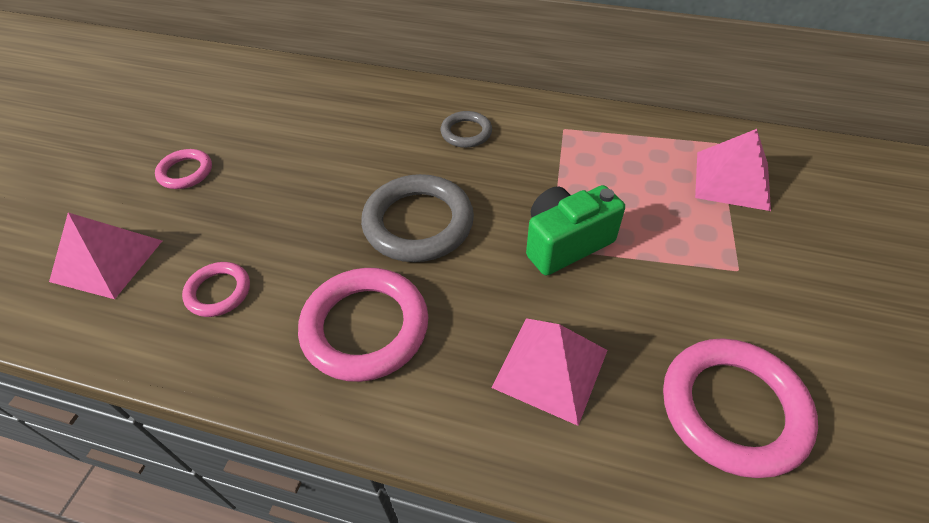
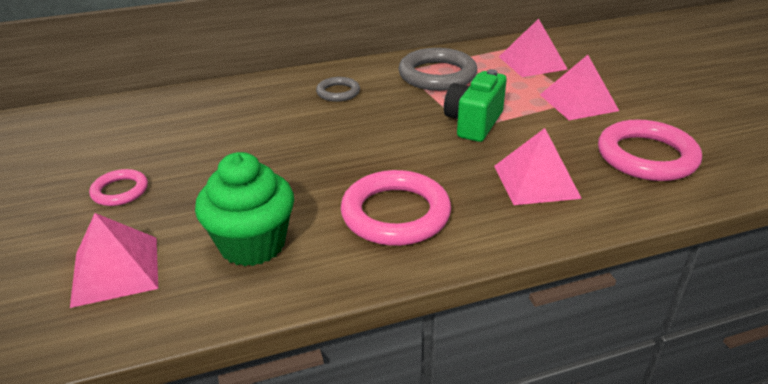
camera: 35 degrees left, 15 degrees down
pink ring [182,262,250,317] -> green cupcake [195,152,294,266]
grey ring [361,174,474,262] -> grey ring moved to [398,48,477,91]
none -> pink pyramid [540,55,619,120]

